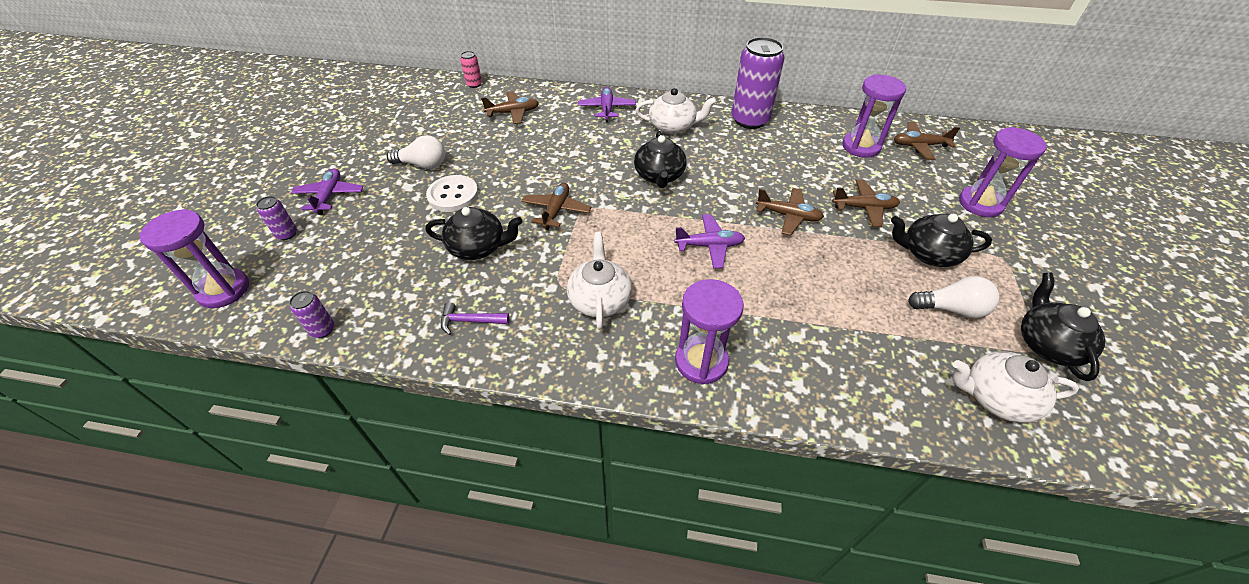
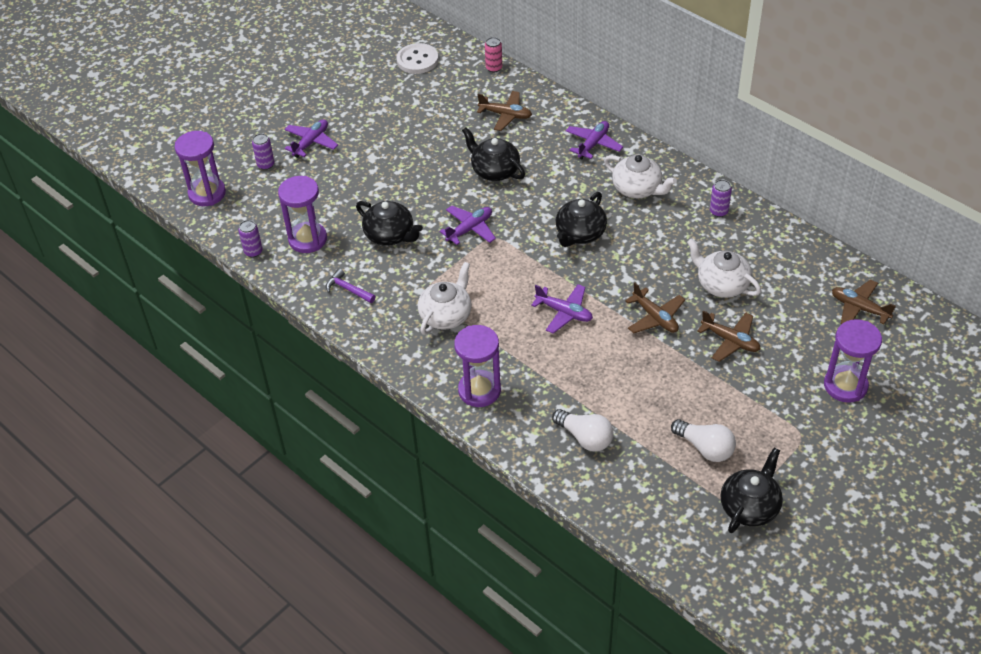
camera: 35 degrees right, 0 degrees up
white light bulb [387,135,445,169] -> white light bulb moved to [552,409,614,452]
white button [426,175,478,212] -> white button moved to [396,43,438,74]
brown plane [521,183,591,230] -> purple plane [439,206,496,245]
purple can [732,37,785,129] -> purple can [710,180,732,217], size x0.44
purple hourglass [842,74,907,158] -> purple hourglass moved to [278,176,327,253]
black teapot [891,213,992,267] -> black teapot moved to [462,127,525,181]
white teapot [952,352,1079,423] -> white teapot moved to [687,238,761,298]

